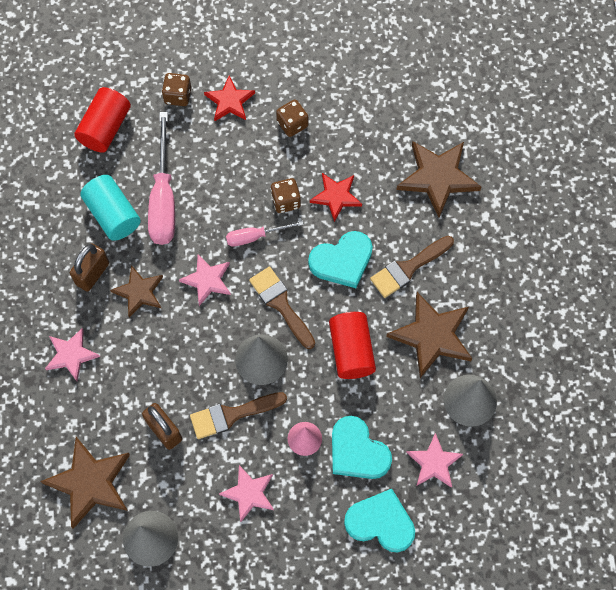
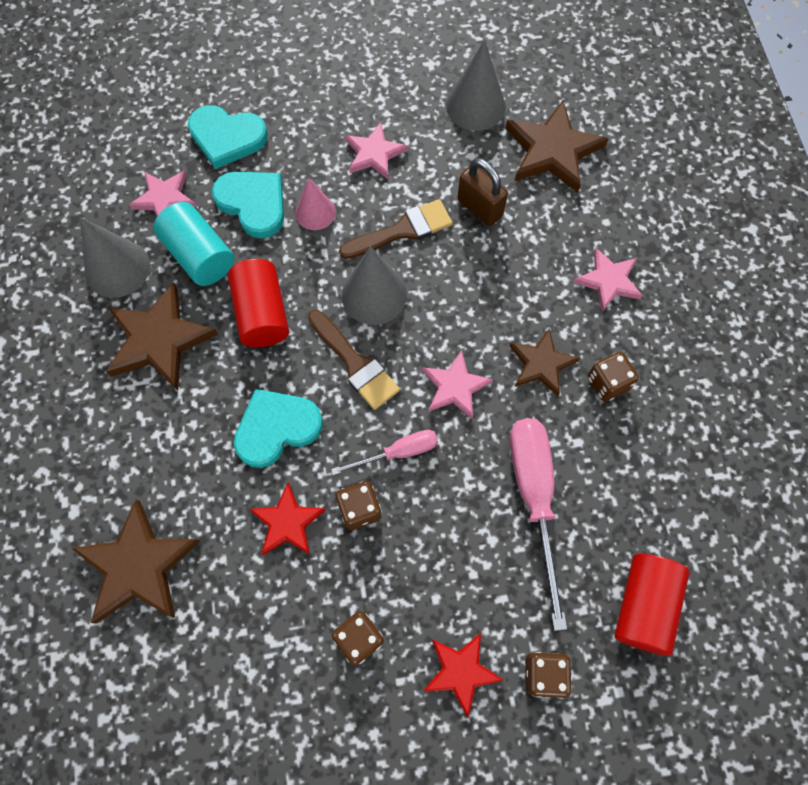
camera: 175 degrees right, 0 degrees up
brown padlock [70,243,109,292] -> brown dice [588,352,639,402]
turquoise cylinder [80,175,141,241] -> turquoise cylinder moved to [153,202,234,286]
brown brush [370,236,454,298] -> none

